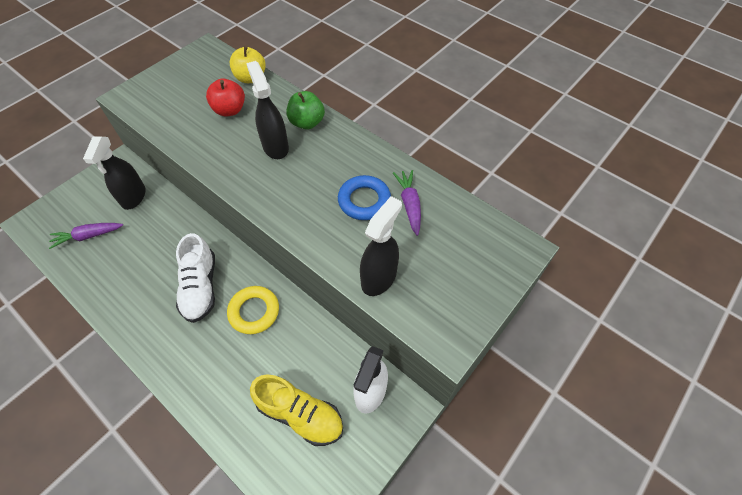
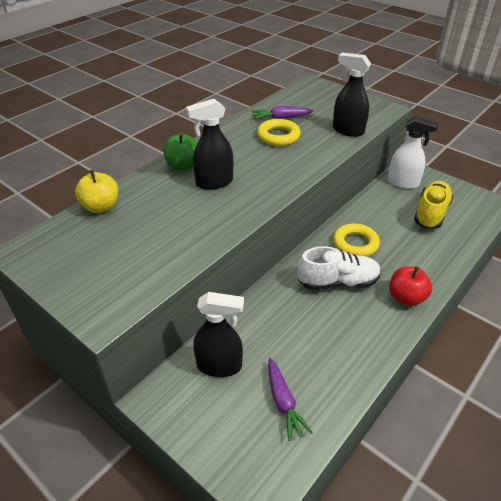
camera: 90 degrees left, 15 degrees down
red apple [206,79,245,116] -> red apple moved to [389,266,432,306]
blue ring [338,175,391,220] -> yellow ring [257,119,301,146]

